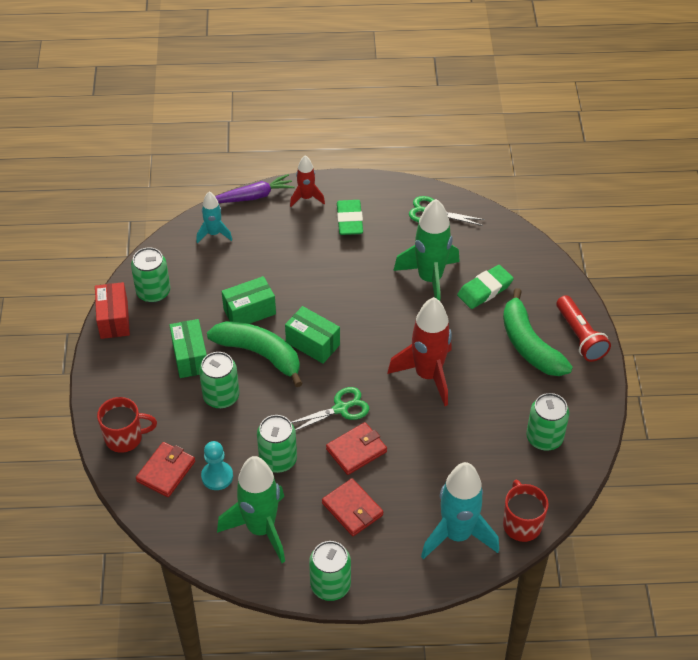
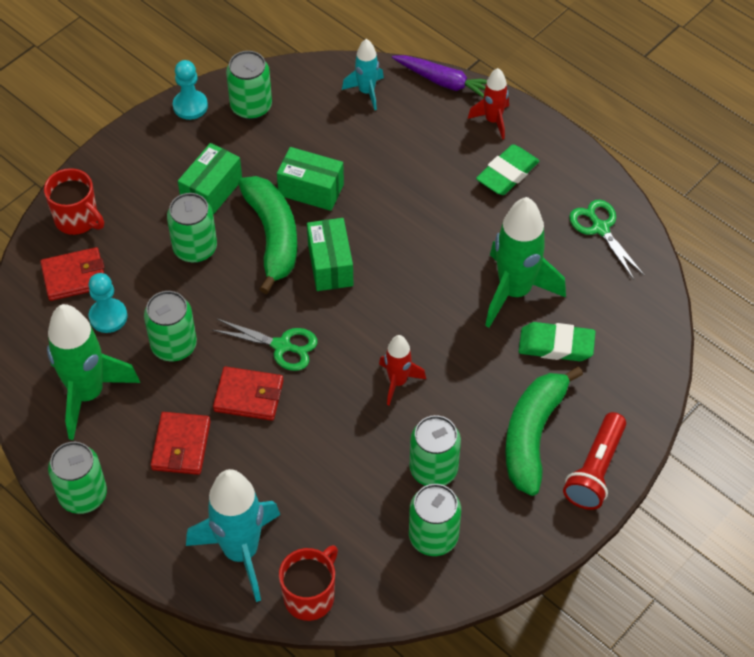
camera: 45 degrees right, 5 degrees up
red box [95,282,130,339] -> turquoise pawn [173,60,208,120]
red rocket [388,297,452,406] -> red rocket [379,335,426,406], size x0.54
none -> green can [410,415,461,486]

